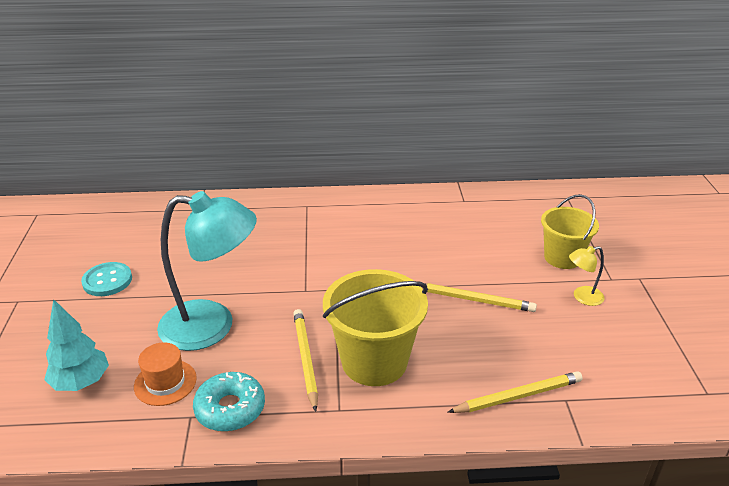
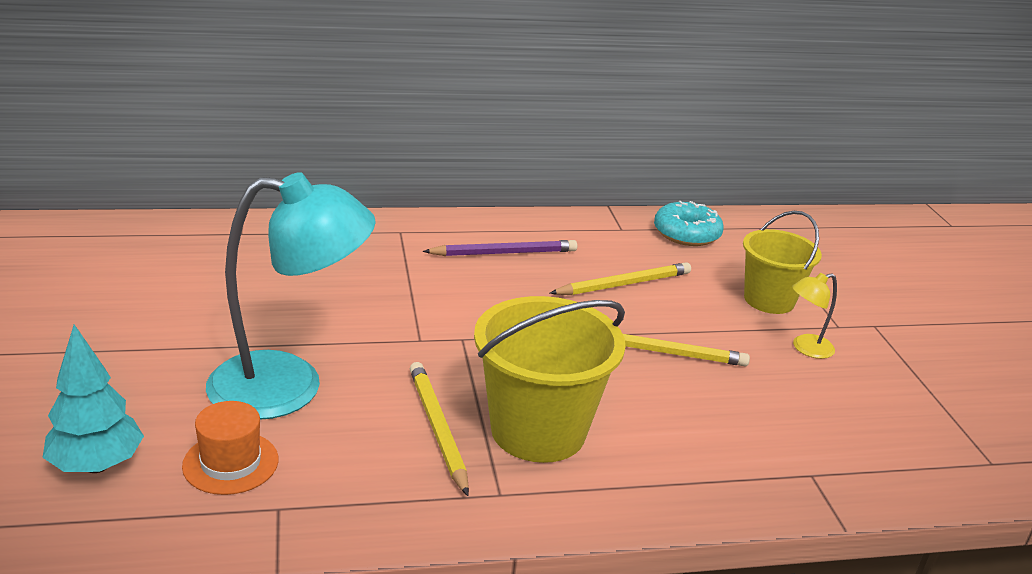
camera: 10 degrees left, 5 degrees down
turquoise button [81,262,132,296] -> none
turquoise donut [193,372,265,432] -> turquoise donut moved to [654,201,724,246]
yellow pencil [448,371,583,413] -> yellow pencil moved to [550,262,691,295]
none -> purple pencil [423,240,577,256]

